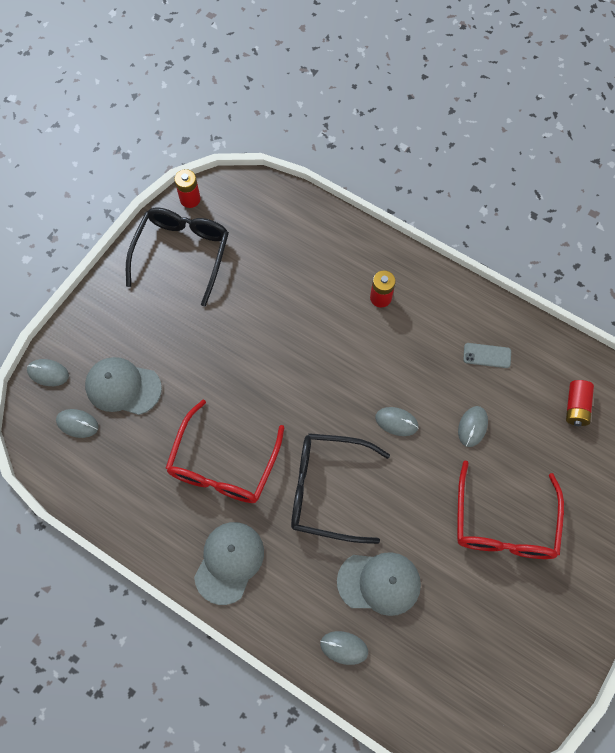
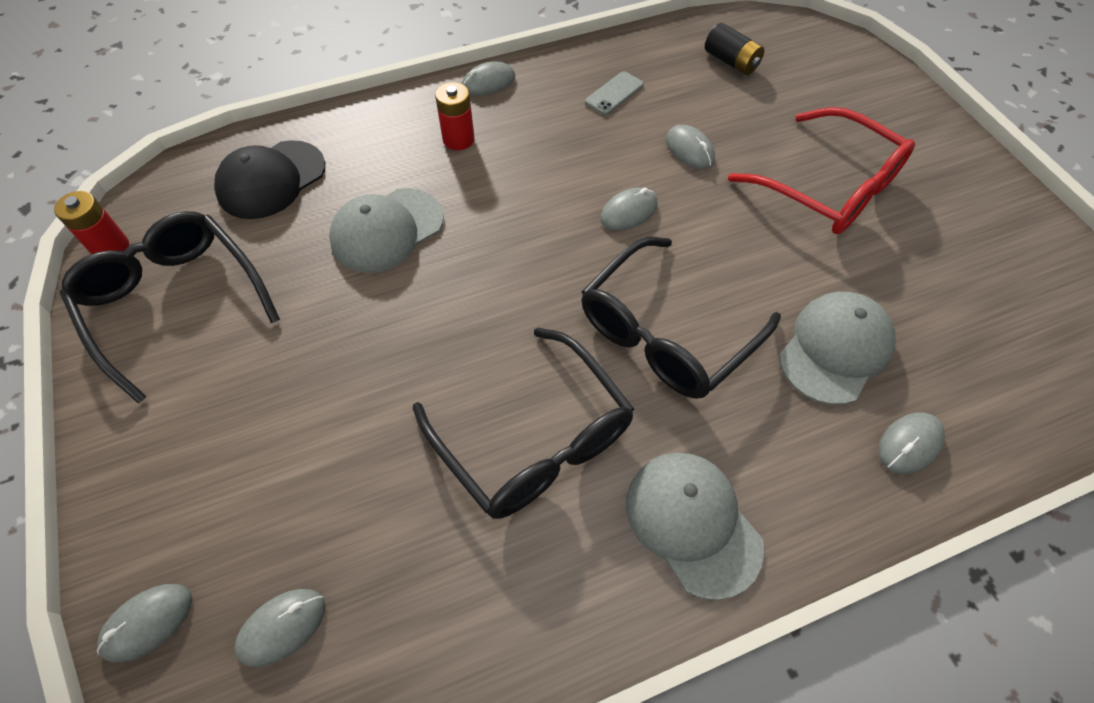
camera: 55 degrees left, 10 degrees down
grey cap [85,357,162,415] -> grey cap moved to [329,188,444,273]
red glasses [165,400,284,503] -> black glasses [413,327,634,519]
red battery [566,380,594,426] -> black battery [705,23,765,75]
none -> black cap [214,140,325,219]
none -> grey mouse [462,61,515,96]

